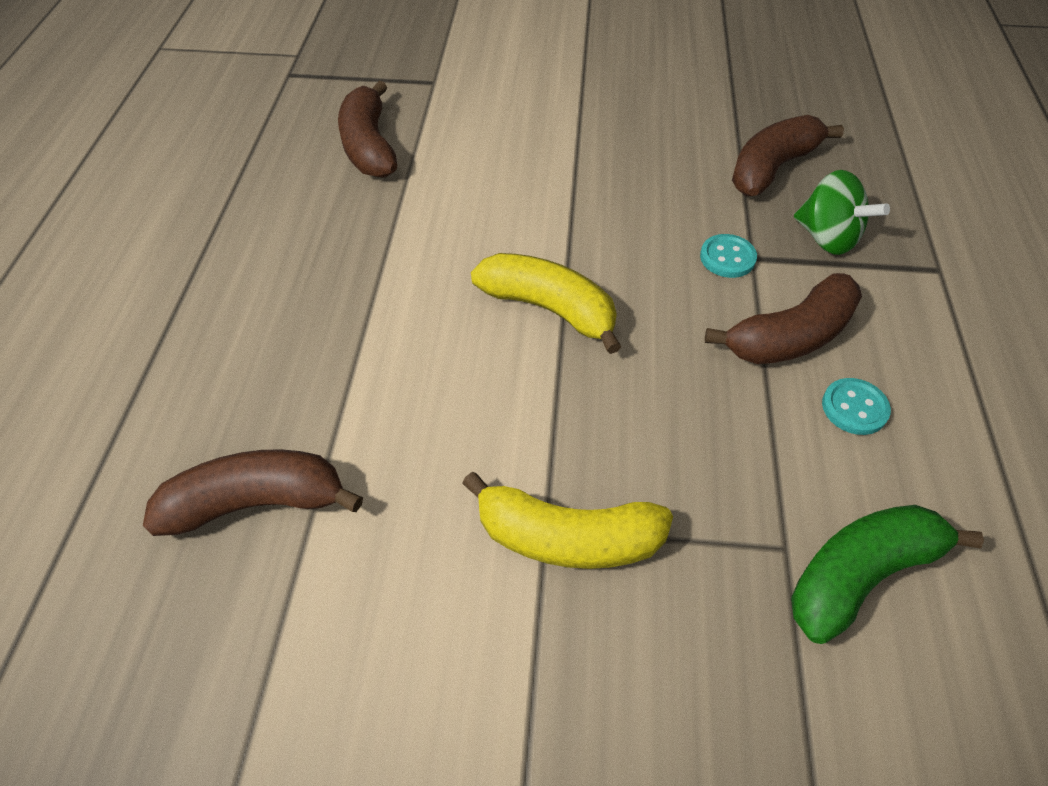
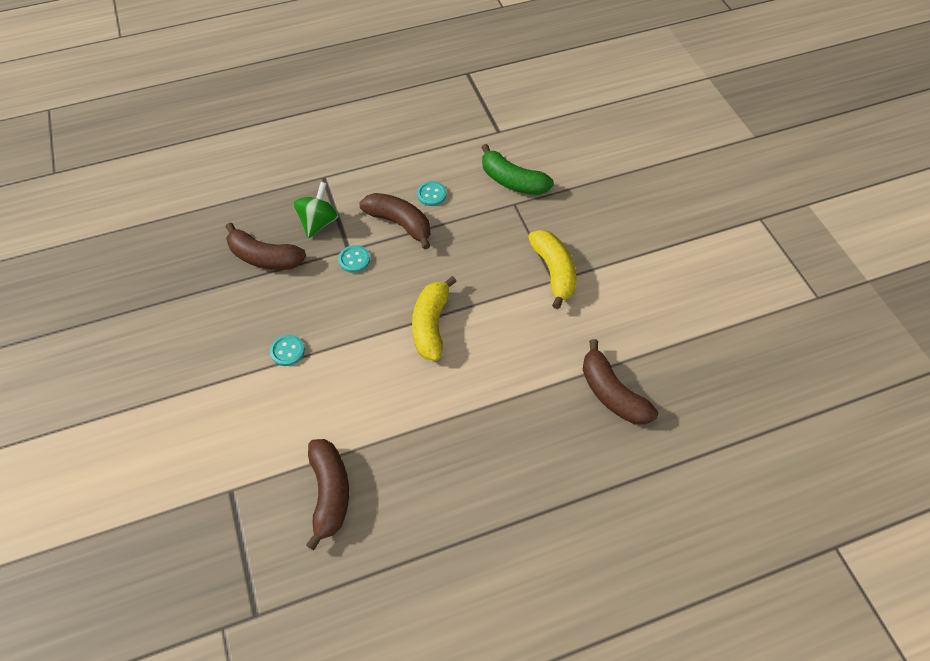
camera: 115 degrees left, 5 degrees up
brown banana [338,81,397,178] -> brown banana turned 60 degrees counterclockwise [306,439,349,550]
none -> turquoise button [270,335,305,366]

